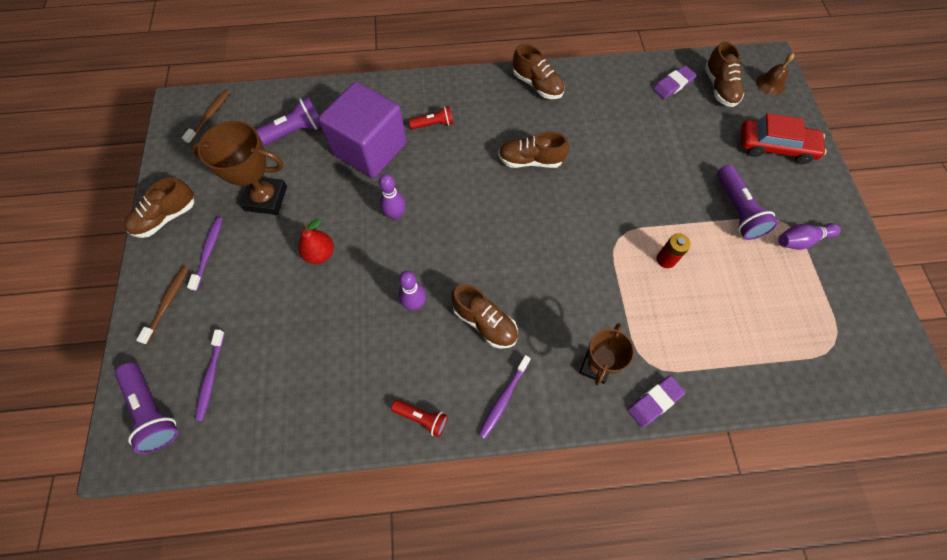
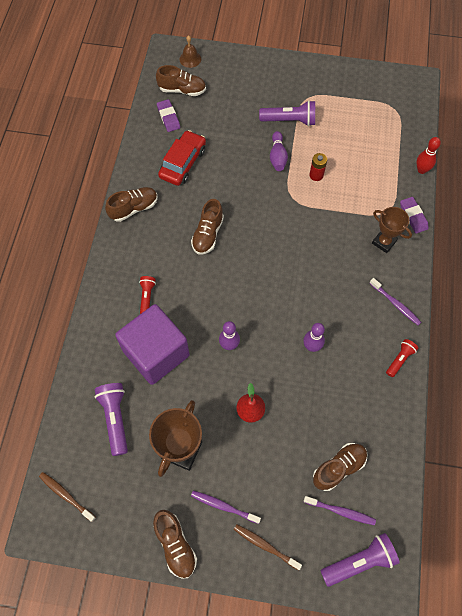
camera: 75 degrees left, 0 degrees up
brown shoe [451,284,518,349] -> brown shoe moved to [313,443,367,491]
red car [741,113,827,164] -> red car moved to [158,130,206,186]
purple bowling pin [778,223,841,250] -> purple bowling pin moved to [270,131,288,171]
none -> red bowling pin [416,137,441,174]

